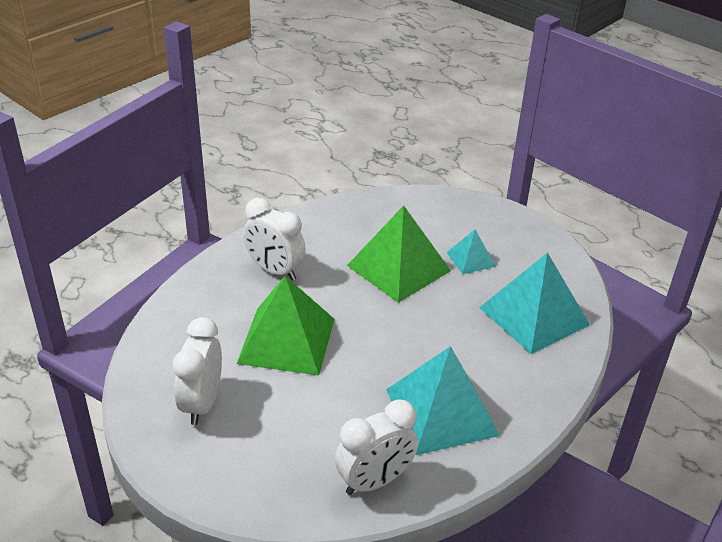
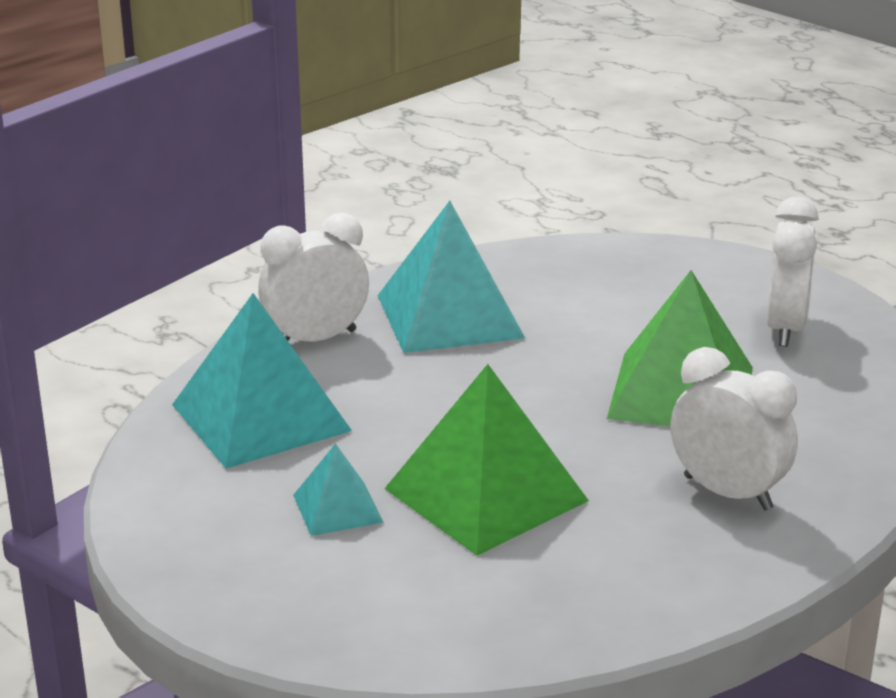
camera: 175 degrees left, 10 degrees down
white clock [335,399,418,495] -> white clock moved to [258,213,369,342]

